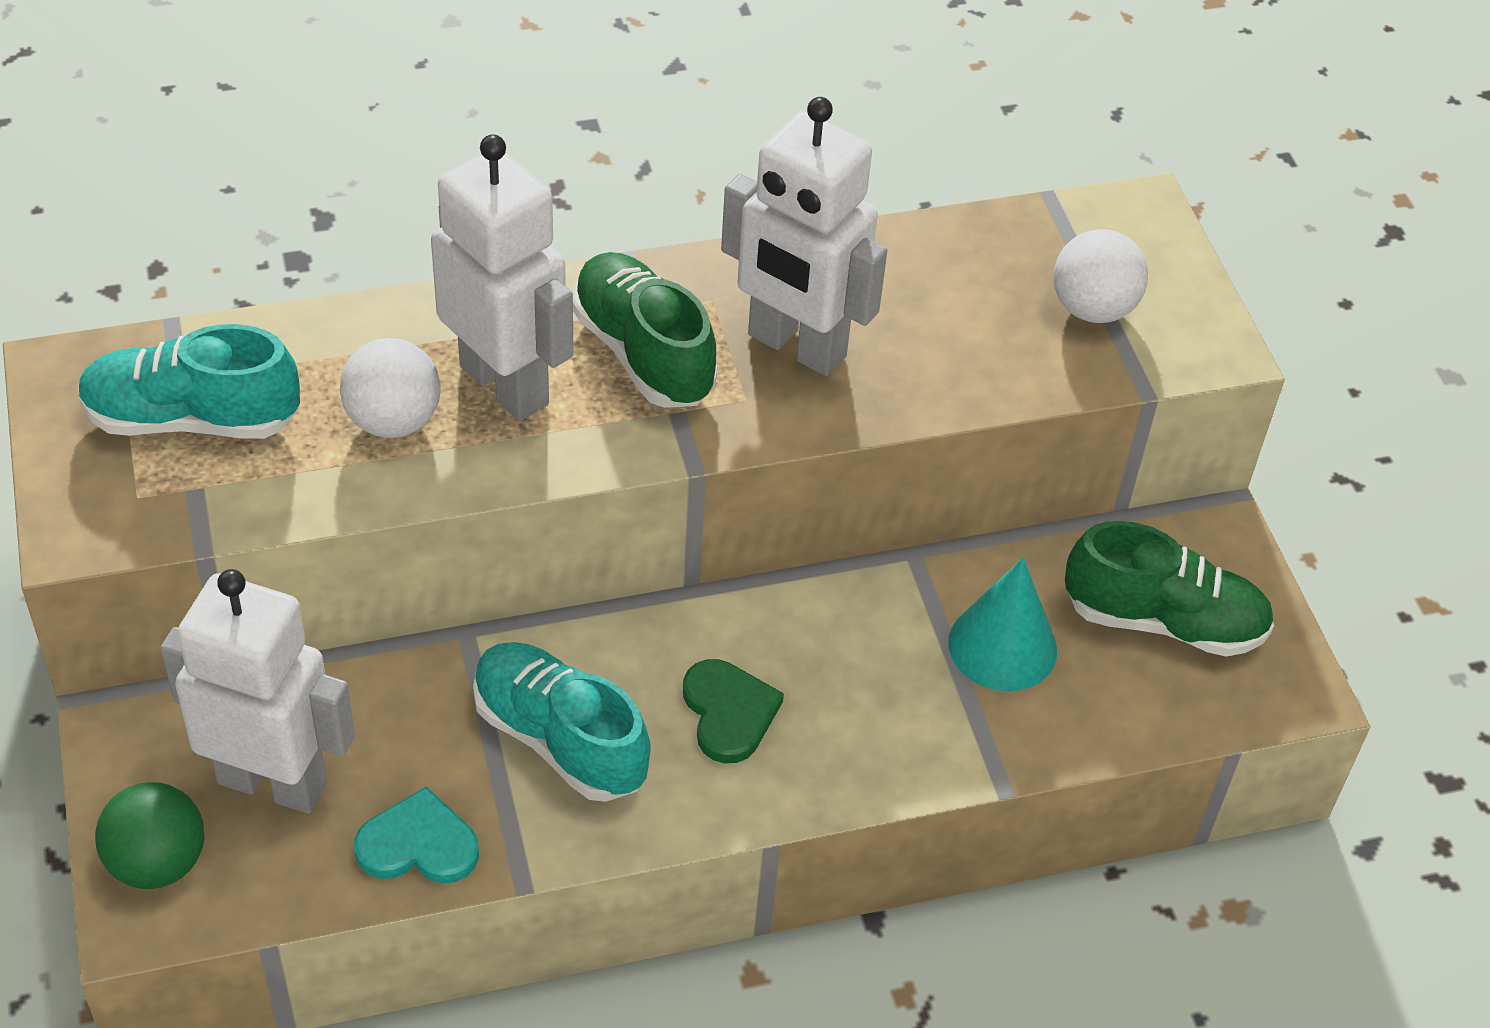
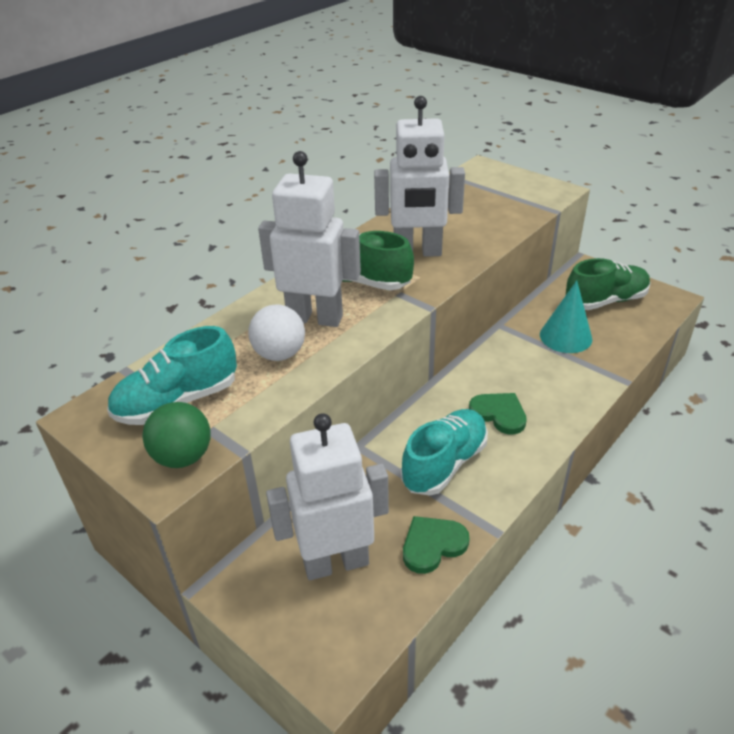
camera: 30 degrees left, 10 degrees down
green ball [95,782,204,889] -> green ball moved to [142,402,211,468]
turquoise heart [354,786,479,884] -> green heart [403,516,469,574]
turquoise shoe [473,642,651,802] -> turquoise shoe turned 120 degrees clockwise [401,409,488,496]
white ball [1054,229,1148,323] -> none

